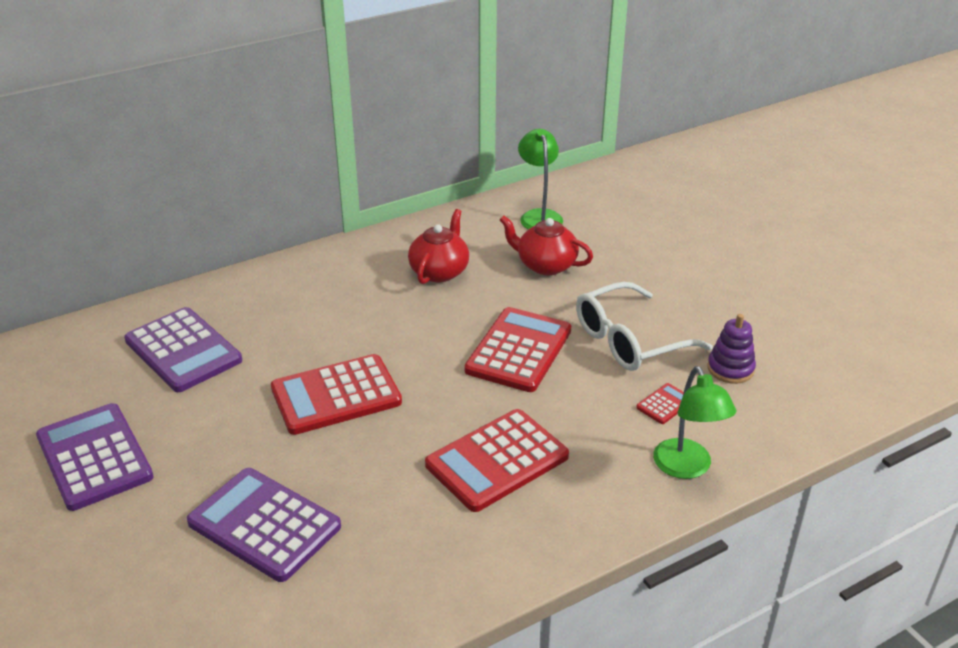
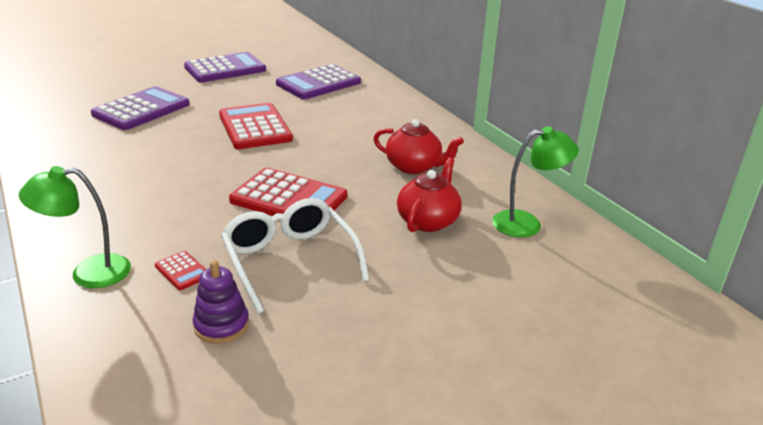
camera: 90 degrees right, 5 degrees down
red calculator [425,409,569,512] -> none

